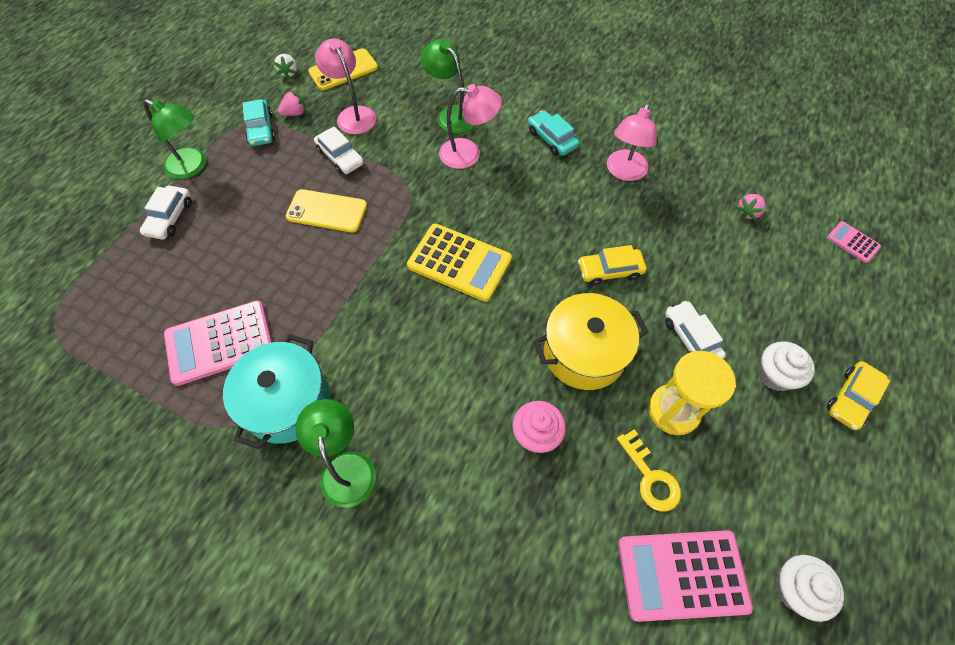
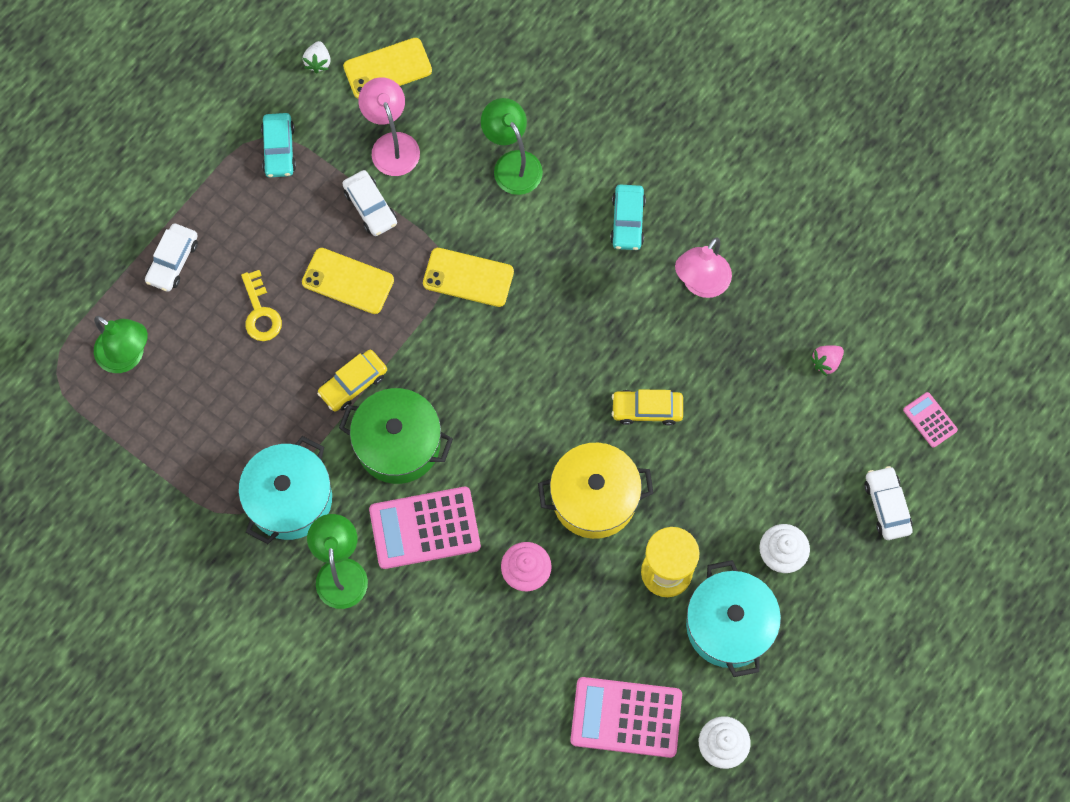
camera: 10 degrees right, 10 degrees up
green lamp [143,99,206,179] -> green lamp moved to [94,316,148,373]
pink calculator [164,300,272,386] -> pink calculator moved to [369,487,481,569]
pink strawberry [278,91,305,116] -> none
yellow calculator [407,223,512,302] -> none
pink lamp [439,84,502,169] -> none
turquoise car [528,110,579,156] -> turquoise car turned 150 degrees counterclockwise [610,185,646,250]
yellow key [617,429,681,512] -> yellow key moved to [241,270,282,341]
white car [665,301,726,359] -> white car moved to [864,466,913,540]
yellow car [827,361,890,430] -> yellow car moved to [317,350,387,411]
none -> green pot [339,388,453,484]
none -> yellow phone [423,248,514,307]
none -> turquoise pot [686,560,781,677]

